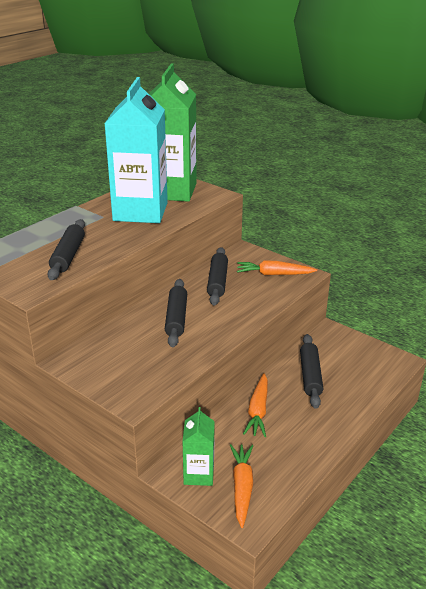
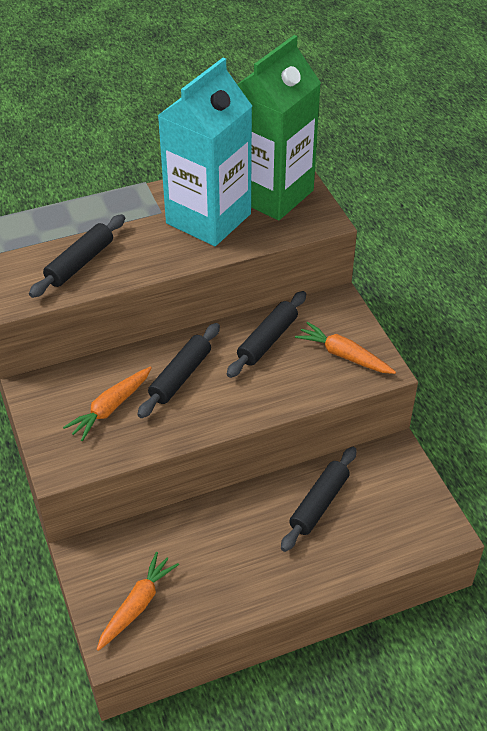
camera: 30 degrees right, 15 degrees up
green carton [182,407,215,486] -> none
orange carrot [243,373,268,437] -> orange carrot moved to [63,367,152,441]

